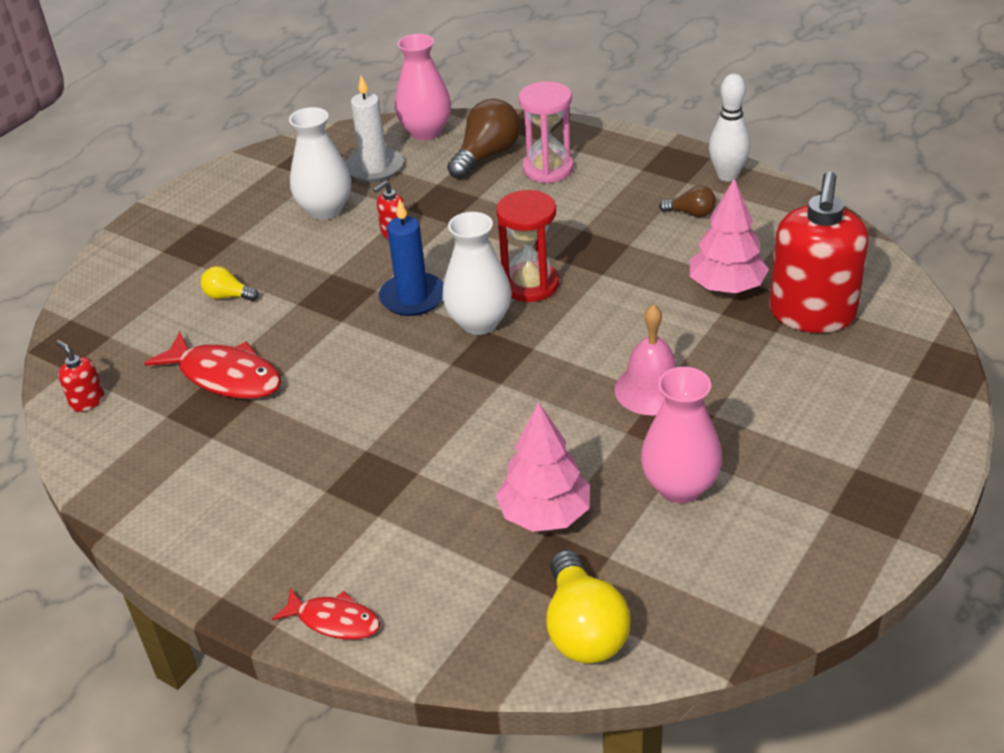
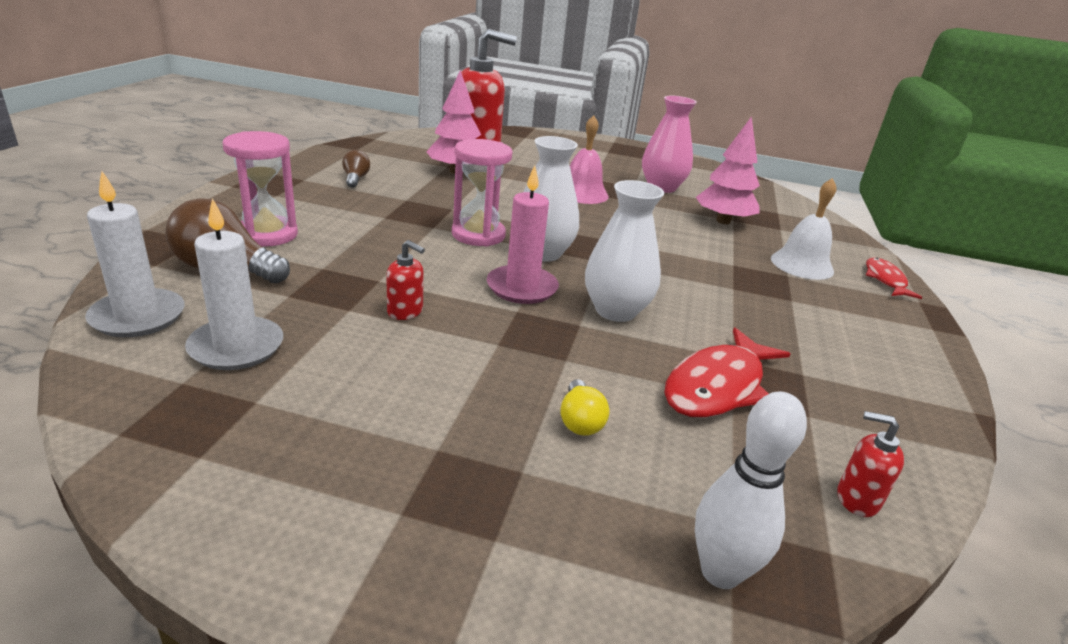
camera: 115 degrees left, 10 degrees down
red soap dispenser [56,340,104,412] -> red soap dispenser turned 90 degrees clockwise [837,411,904,517]
red fish [144,331,281,399] -> red fish turned 150 degrees counterclockwise [664,327,790,418]
white vase [289,107,351,220] -> white vase moved to [585,180,664,322]
blue candle [379,198,444,316] -> pink candle [487,165,559,304]
pink vase [395,34,451,140] -> white candle [85,171,185,337]
red hourglass [496,190,559,302] -> pink hourglass [452,139,512,246]
yellow light bulb [546,550,631,664] -> none
white bowling pin [709,74,750,182] -> white bowling pin moved to [695,392,807,589]
none -> white bell [771,178,836,280]

